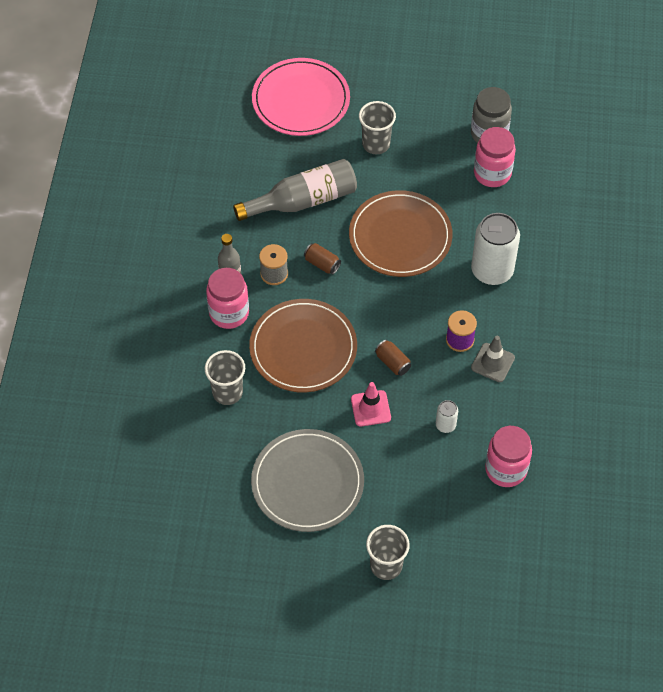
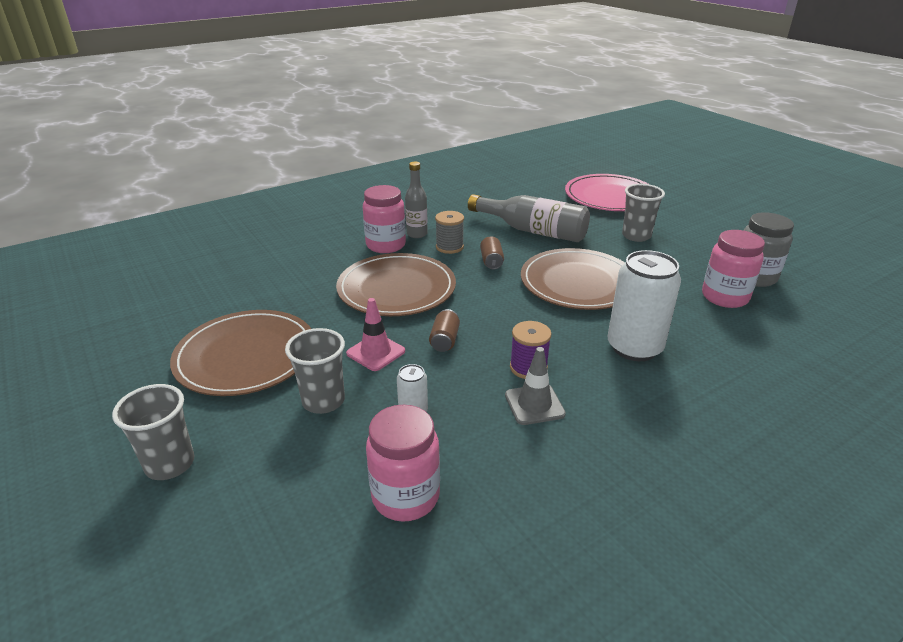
camera: 50 degrees right, 25 degrees down
grey cup [205,350,245,405] -> grey cup moved to [285,328,345,414]
grey plate [251,429,364,532] -> brown plate [170,310,311,396]

